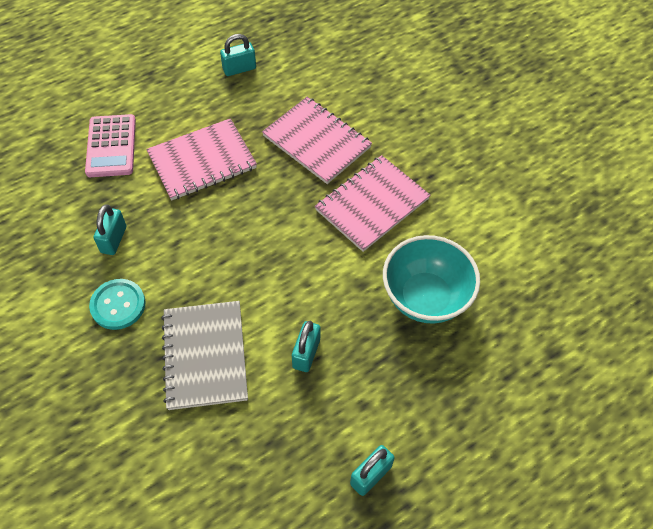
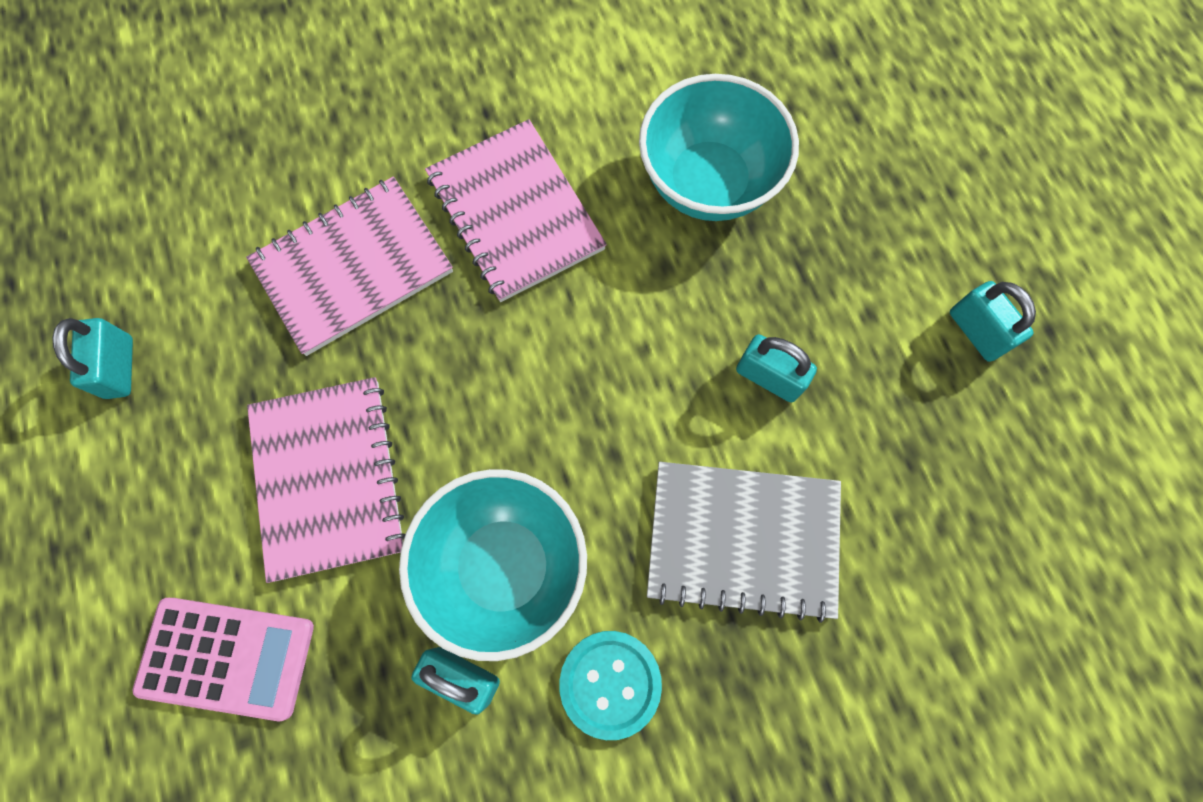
camera: 75 degrees left, 15 degrees up
none -> turquoise bowl [399,469,587,661]

